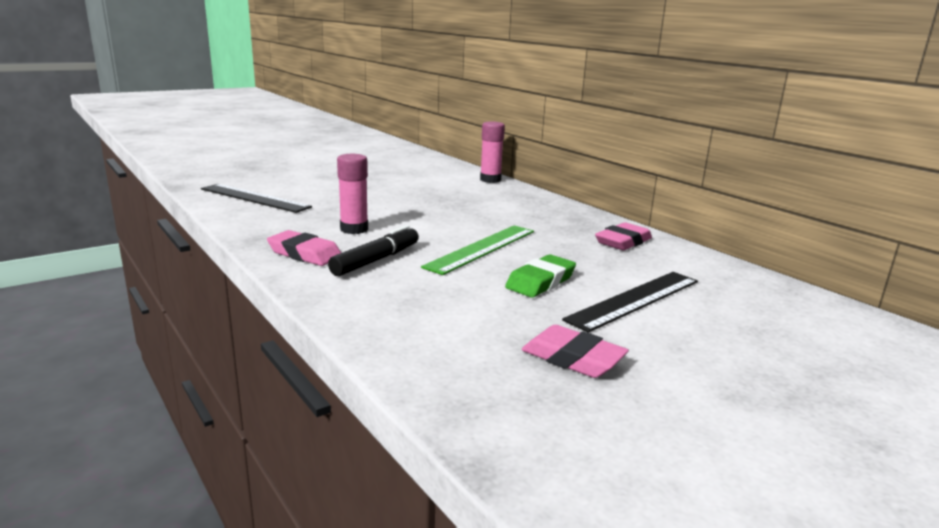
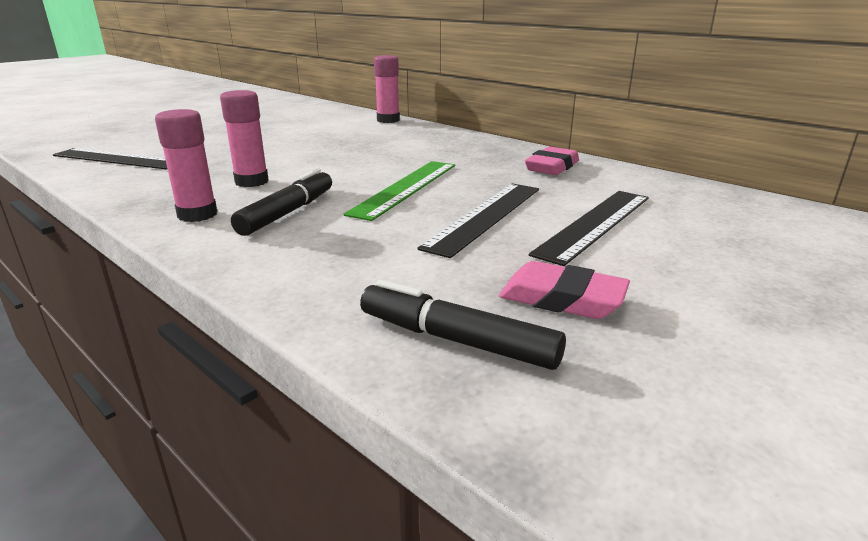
camera: 10 degrees left, 5 degrees up
pink eraser [267,230,341,266] -> pink glue stick [155,109,217,222]
green eraser [505,254,576,298] -> black ruler [417,183,539,258]
none -> black marker [360,280,566,370]

